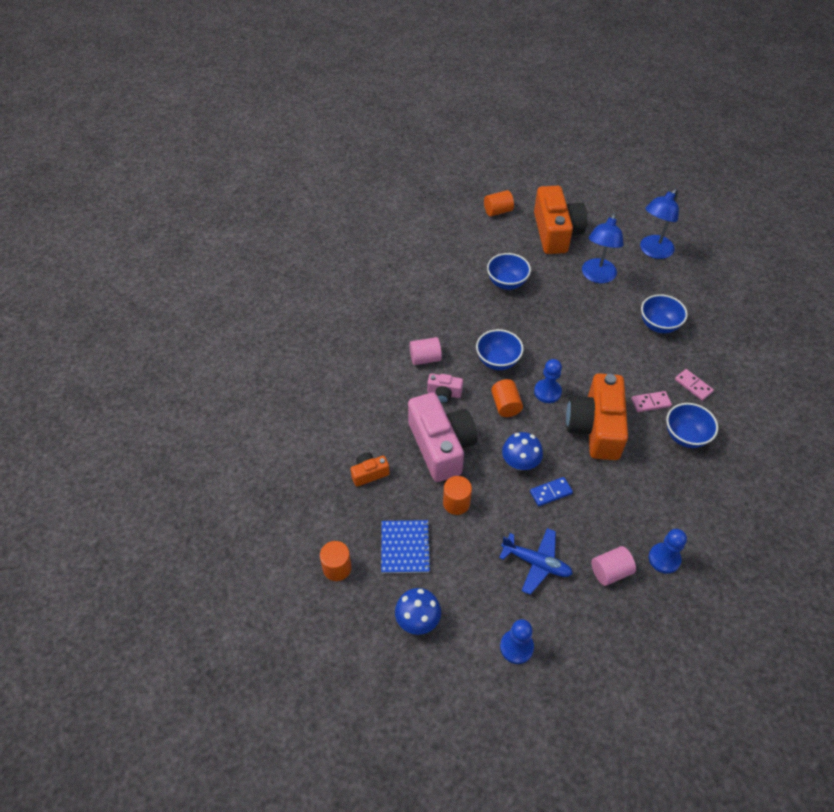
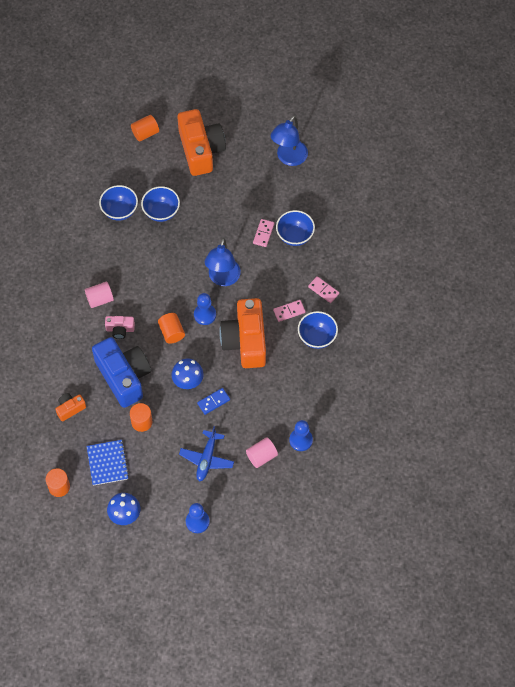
camera: 10 degrees left, 10 degrees up
pink camera [408,392,477,482] -> blue camera [92,337,151,408]
blue bowl [476,329,524,370] -> blue bowl moved to [99,185,138,221]
blue plane [499,528,573,595] -> blue plane turned 90 degrees clockwise [179,426,234,482]
blue lamp [582,213,624,283] -> blue lamp moved to [205,238,241,286]
none -> pink domino [253,219,275,247]

